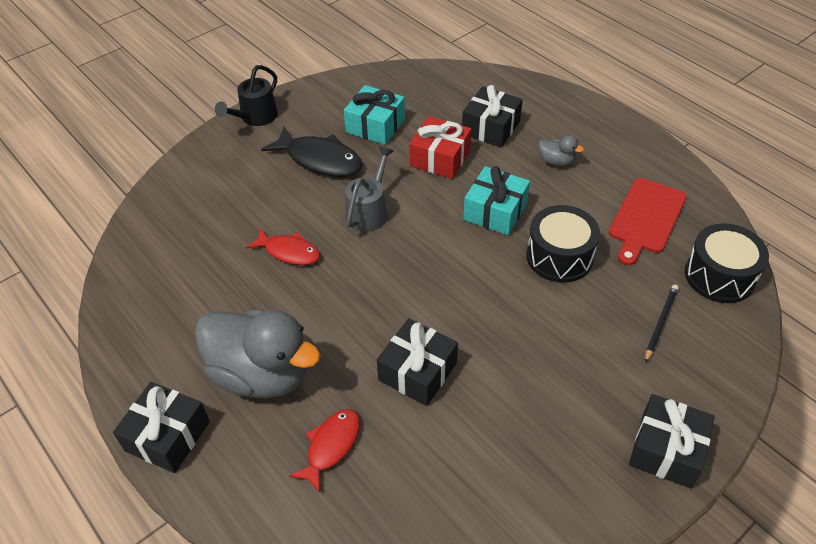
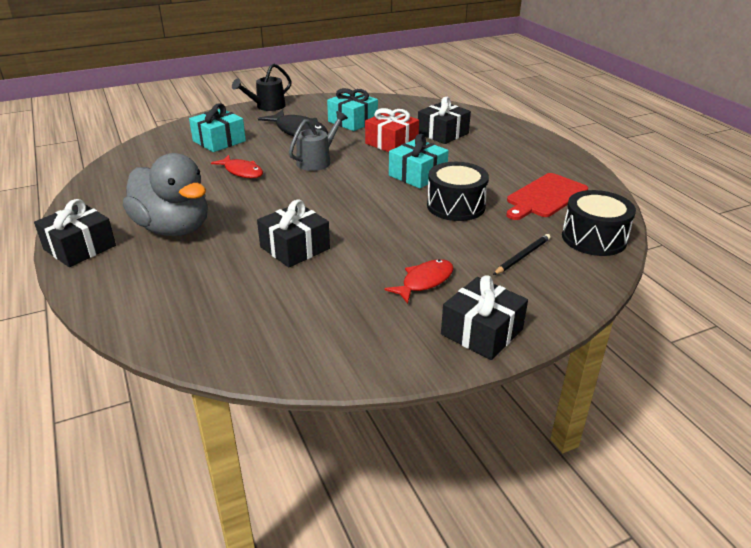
camera: 15 degrees right, 15 degrees down
red fish [289,409,360,493] -> red fish moved to [384,259,454,304]
grey duck [538,135,584,166] -> none
none -> turquoise gift [189,103,246,152]

